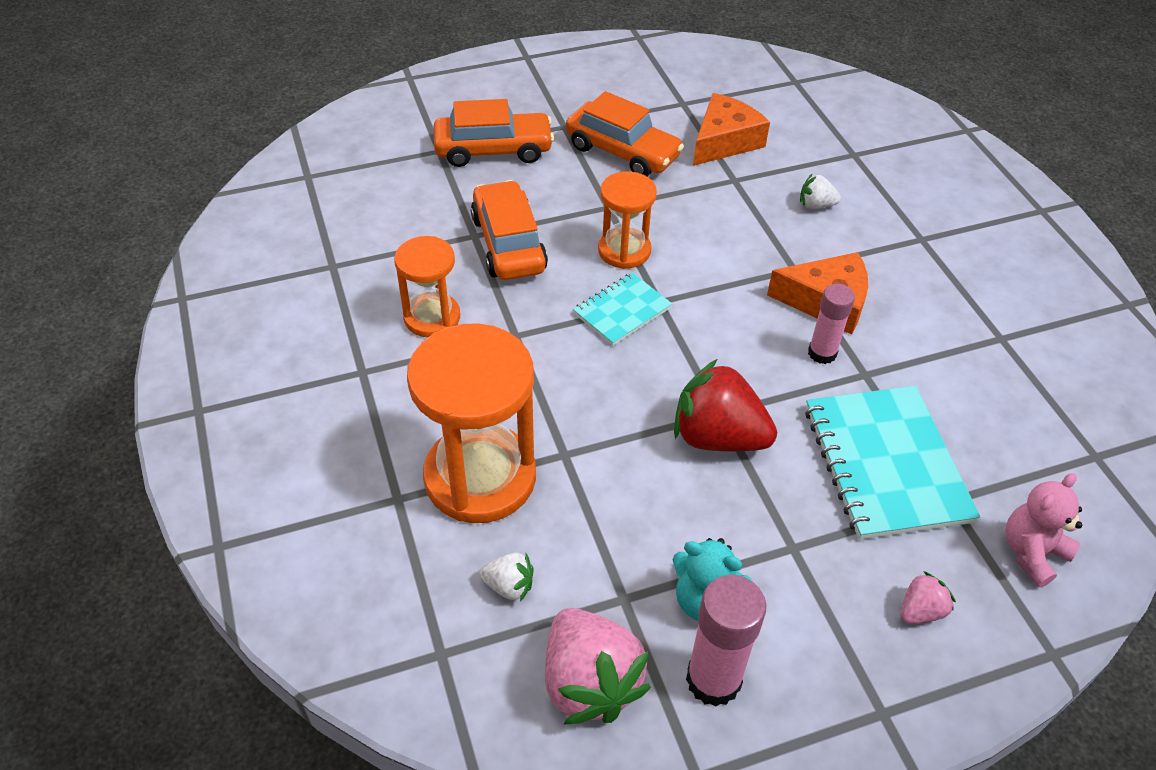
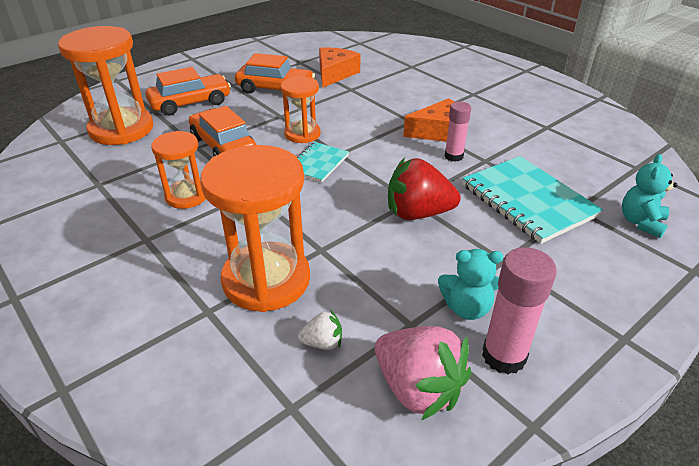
camera: 20 degrees left, 10 degrees down
white strawberry [800,173,841,209] -> none
pink strawberry [901,571,956,624] -> none
pink teddy bear [1005,473,1082,587] -> turquoise teddy bear [622,154,677,238]
none -> orange hourglass [58,26,153,145]

